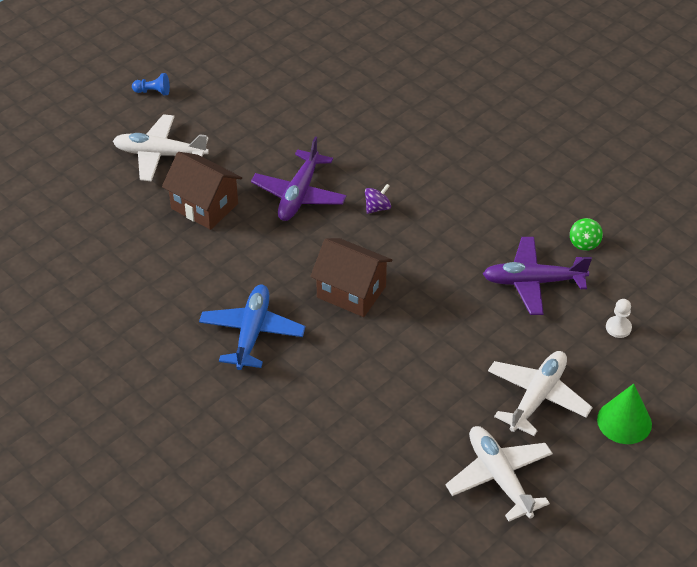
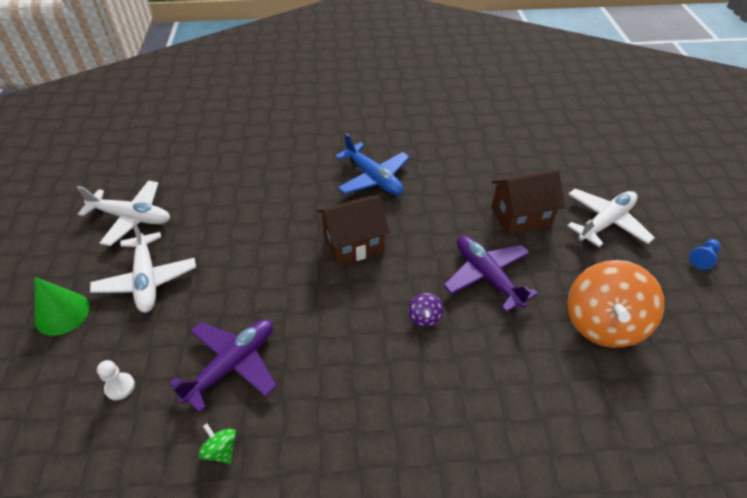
camera: 130 degrees right, 0 degrees up
none -> orange spinning top [567,260,665,348]

